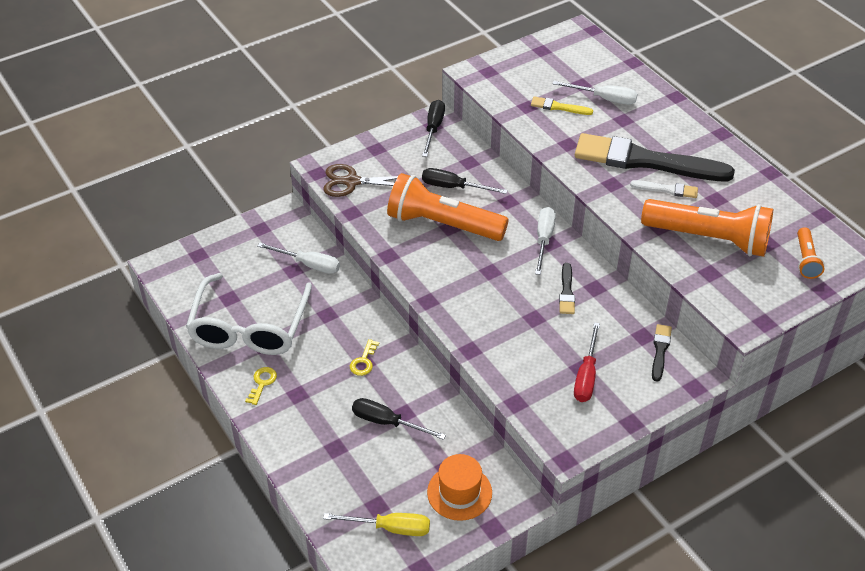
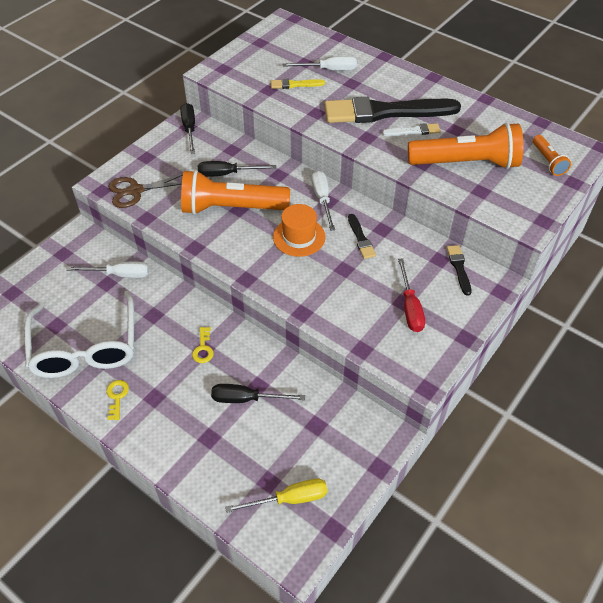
camera: 20 degrees left, 5 degrees up
orange hat [427,454,492,521] -> orange hat moved to [273,204,326,257]

